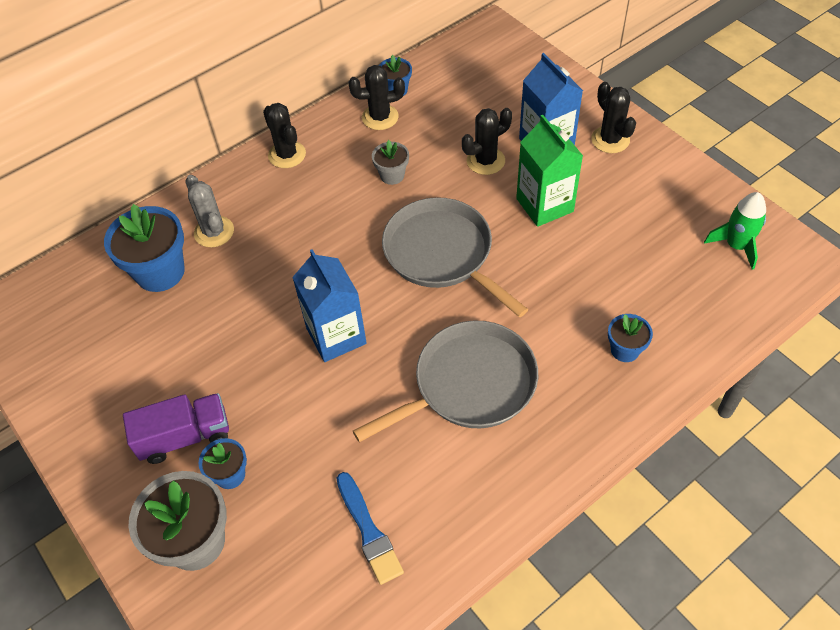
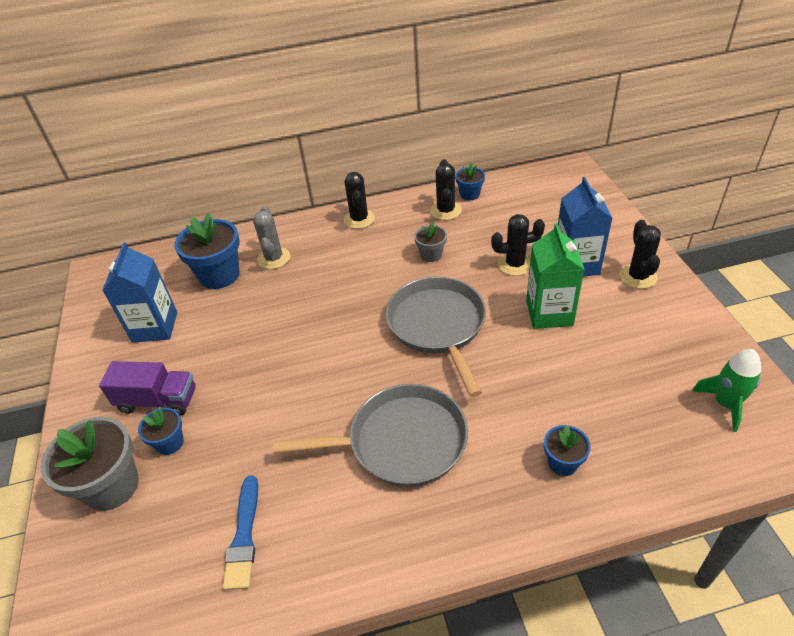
camera: 25 degrees right, 10 degrees down
blue carton [292,249,367,362] -> blue carton moved to [102,242,177,343]
black cactus [348,65,405,130] -> black cactus turned 75 degrees clockwise [430,159,462,220]

